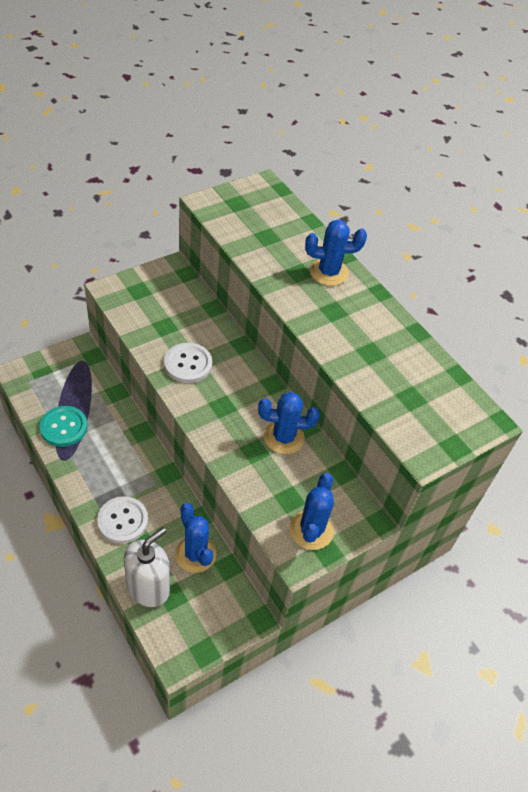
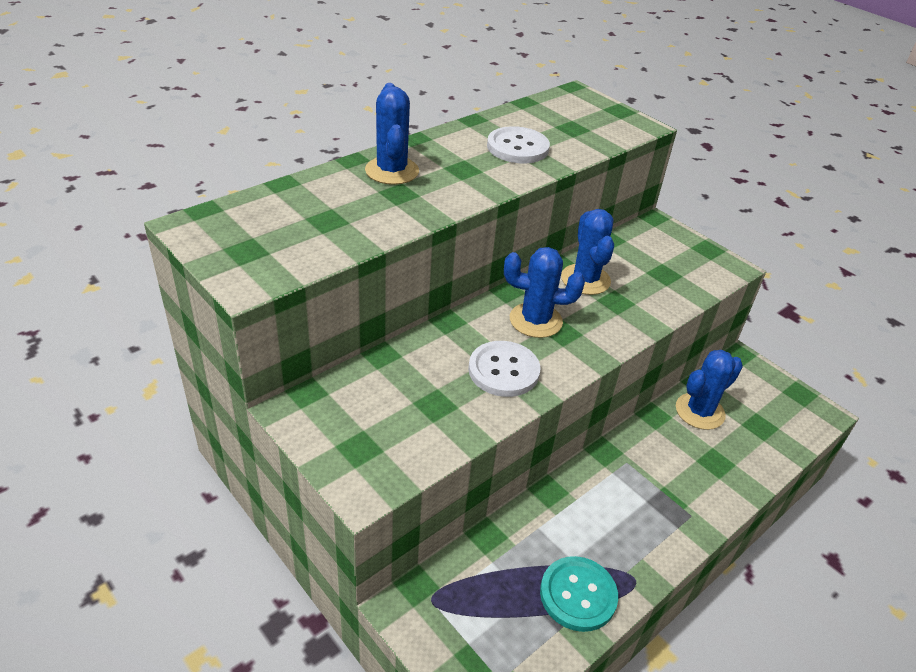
camera: 95 degrees left, 10 degrees down
white button [97,496,148,544] -> white button moved to [487,126,550,163]
white soap dispenser [124,527,170,607] -> none
blue cactus [290,473,334,550] -> blue cactus moved to [504,247,585,338]

